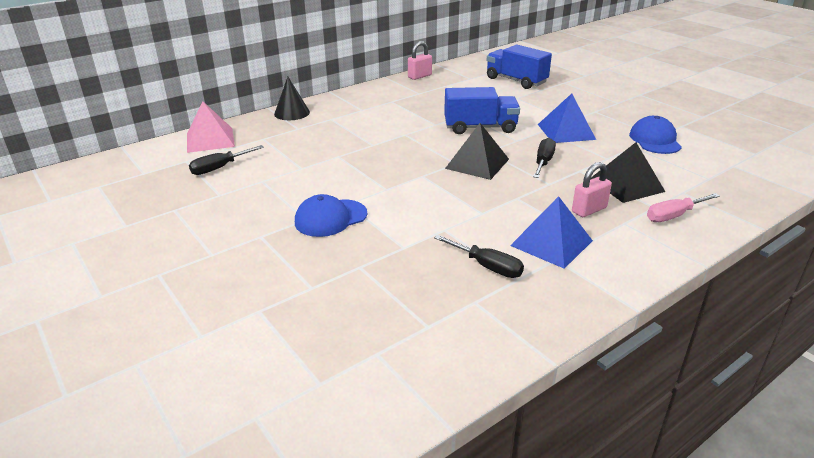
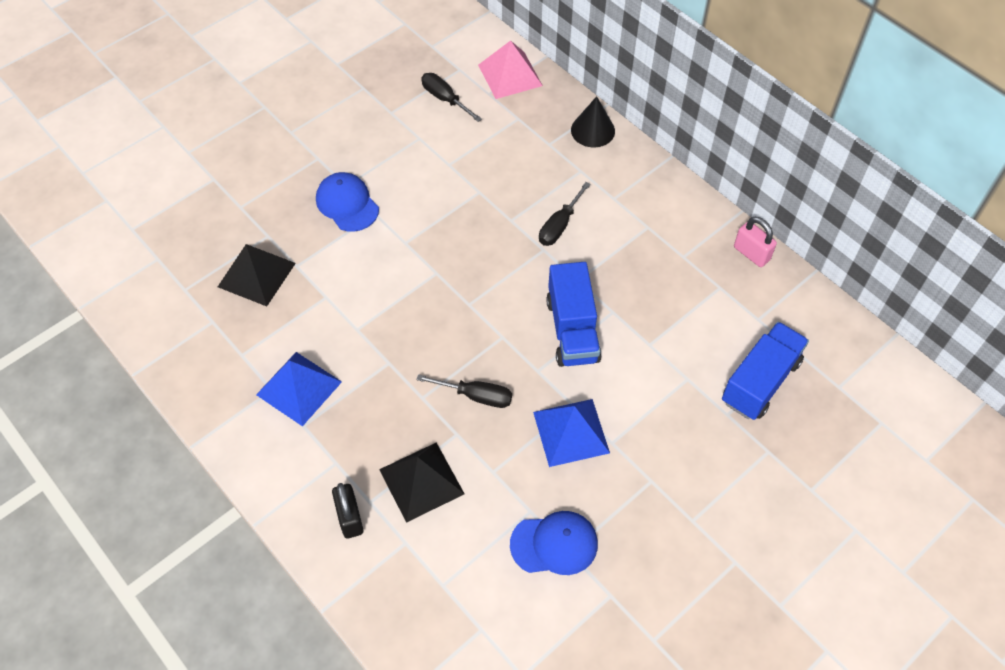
camera: 85 degrees right, 25 degrees up
black screwdriver [434,235,524,278] -> black screwdriver moved to [539,182,591,246]
black pyramid [445,123,509,180] -> black pyramid moved to [218,244,296,306]
pink padlock [572,162,612,217] -> none
pink screwdriver [647,193,720,222] -> black padlock [332,483,363,538]

